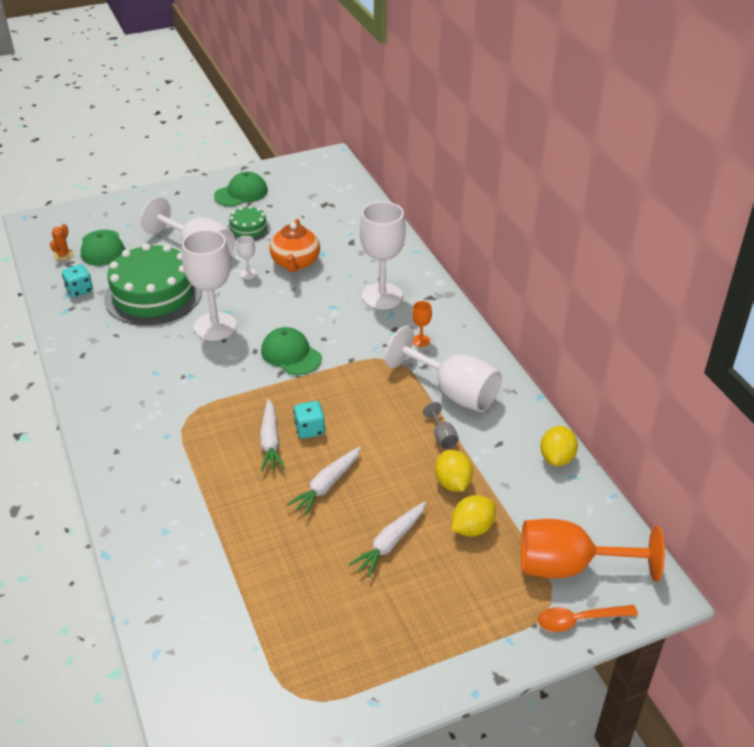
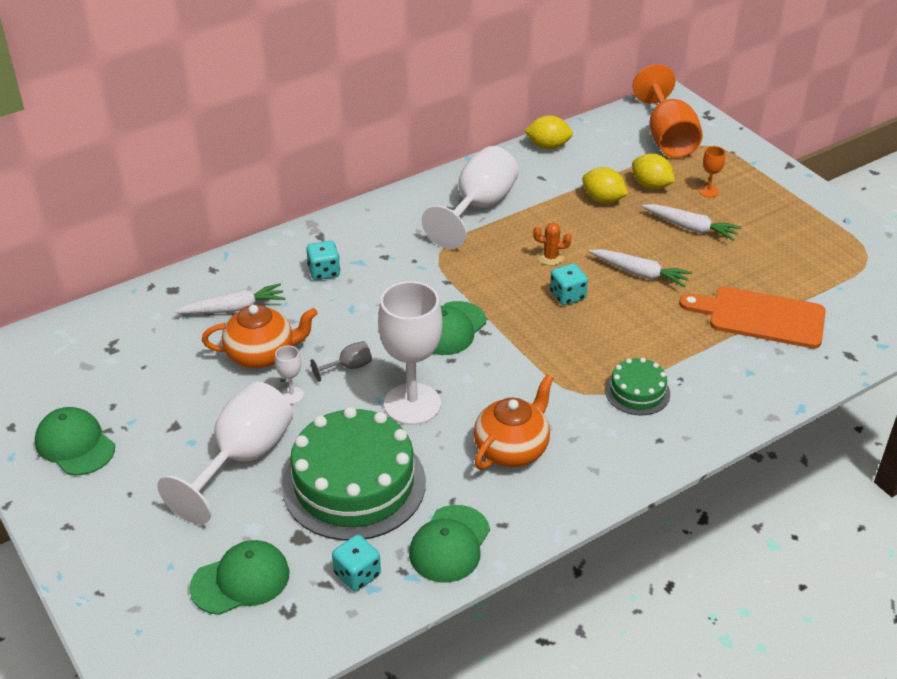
camera: 100 degrees left, 0 degrees up
orange cactus [50,224,74,261] -> orange cactus moved to [533,223,571,265]
green cake [227,206,270,241] -> green cake moved to [605,358,670,415]
white carrot [260,399,285,472] -> white carrot moved to [175,283,286,314]
white goblet [360,201,406,309] -> turquoise dice [306,241,340,280]
orange goblet [412,301,432,347] -> orange goblet moved to [699,146,725,197]
grey goblet [423,402,459,449] -> grey goblet moved to [311,341,372,382]
yellow lemon [435,450,473,492] -> yellow lemon turned 60 degrees clockwise [582,167,628,203]
orange spoon [538,605,638,632] -> none
none -> green cap [409,505,490,583]
none -> orange teapot [474,374,554,470]
none -> orange cutting board [679,287,826,348]

